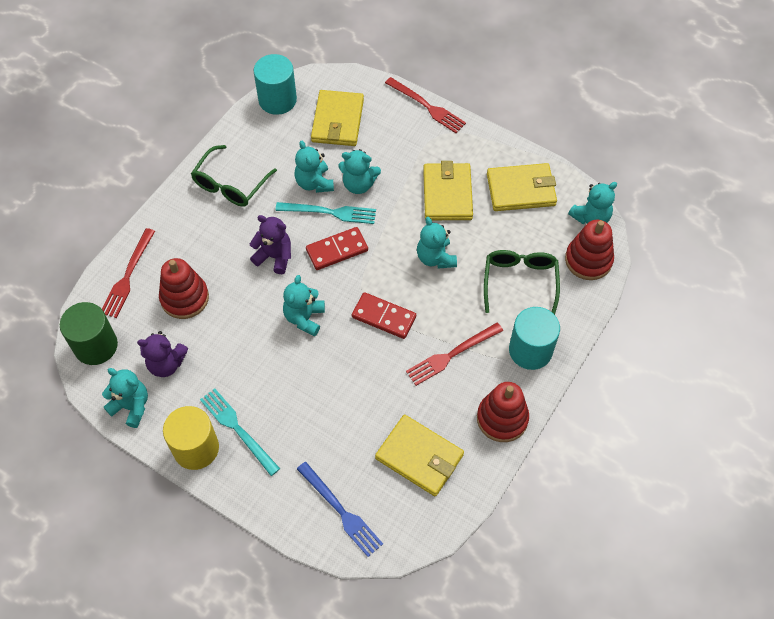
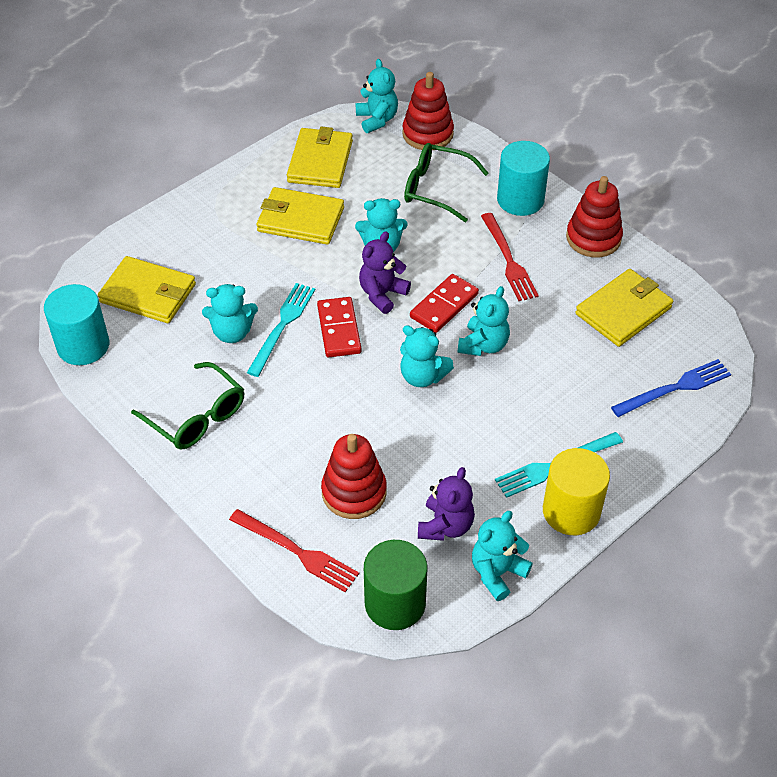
camera: 75 degrees left, 10 degrees down
purple teddy bear [250,215,291,274] -> purple teddy bear moved to [359,232,411,314]
turquoise teddy bear [338,149,381,194] -> turquoise teddy bear moved to [458,286,510,356]
red fork [385,77,466,133] -> none

